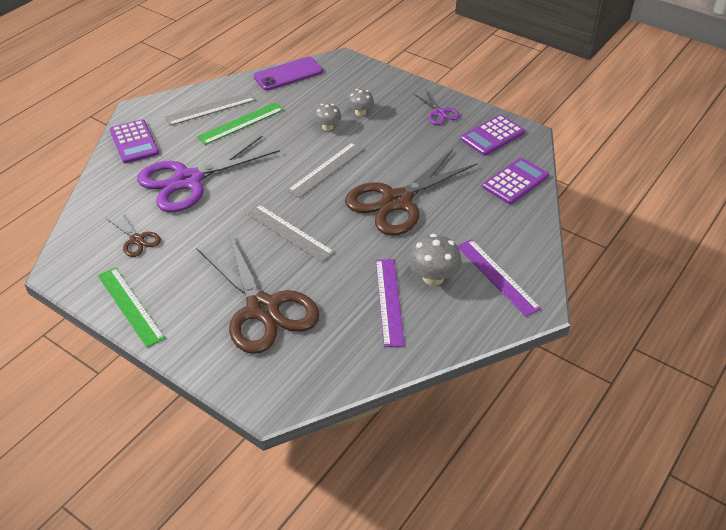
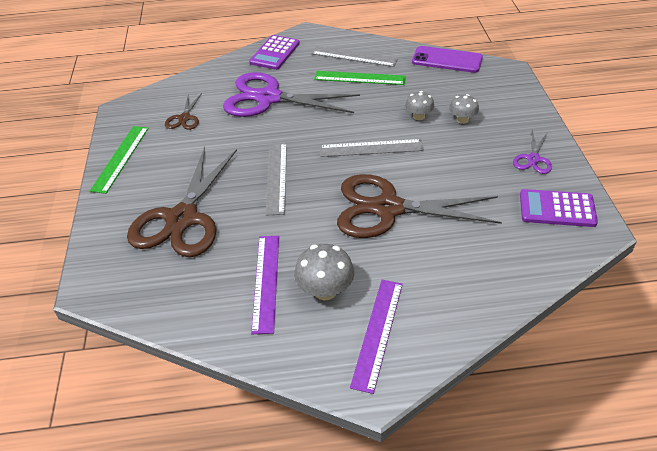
camera: 50 degrees right, 0 degrees up
purple ruler [376,259,405,347] -> purple ruler turned 45 degrees counterclockwise [251,236,279,334]
purple calculator [482,158,549,204] -> none

